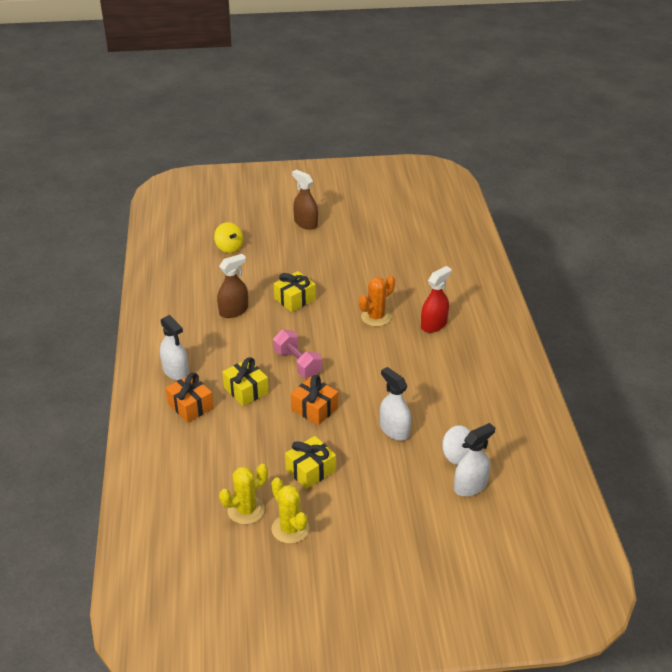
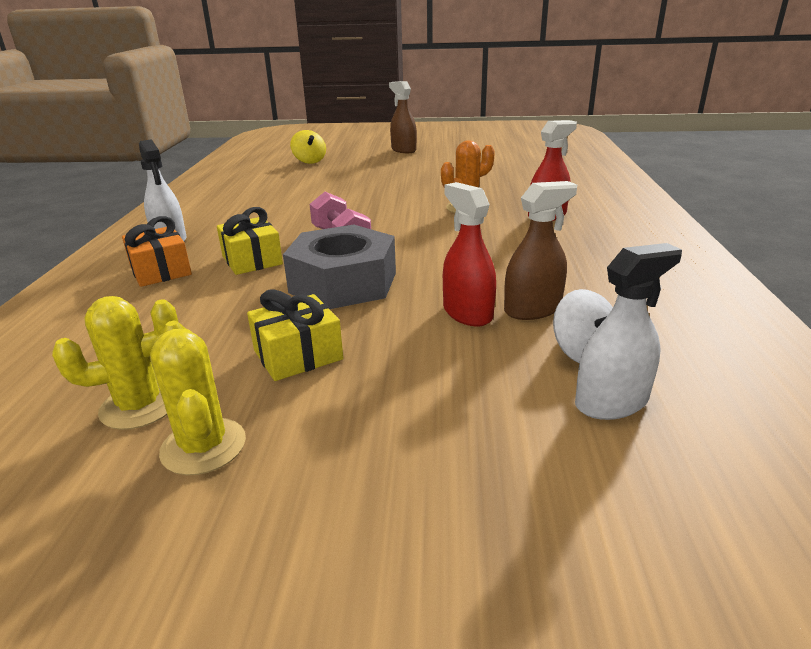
camera: 10 degrees right, 10 degrees down
brown spray bottle [217,254,248,318] -> brown spray bottle moved to [504,181,577,320]
yellow gift [274,271,316,312] -> none
orange gift [291,375,338,425] -> grey nut [283,225,396,309]
white spray bottle [380,367,411,441] -> red spray bottle [443,182,496,326]

